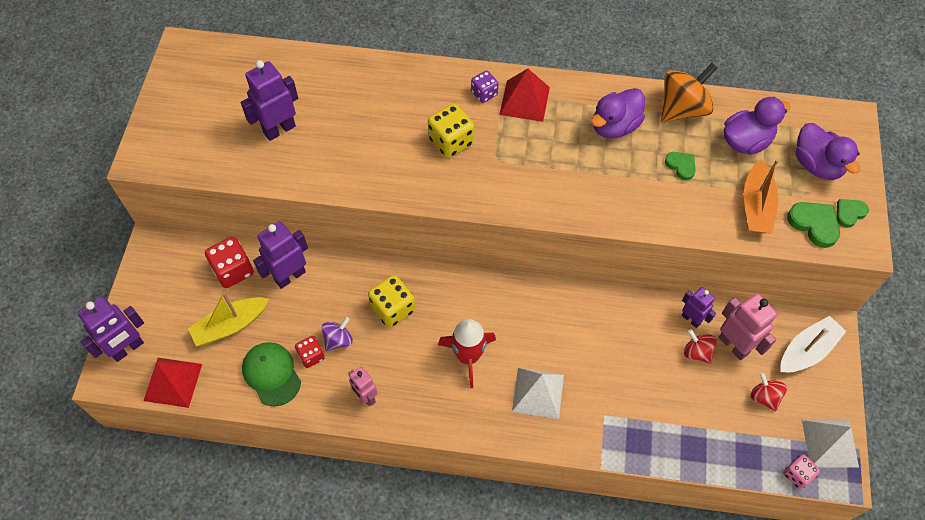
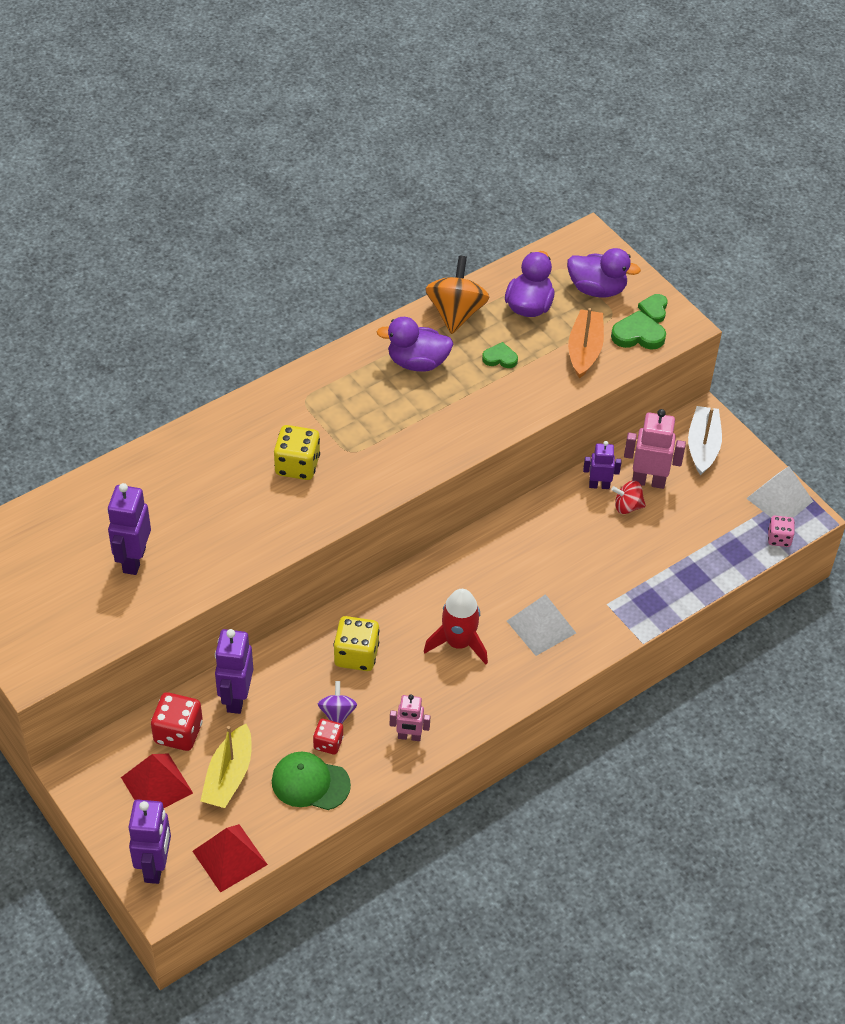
camera: 45 degrees left, 10 degrees down
purple dice [471,71,498,103] -> none
red pyramid [499,69,550,122] -> red pyramid moved to [121,753,193,808]
purple duck [591,88,645,139] -> purple duck turned 90 degrees clockwise [377,317,453,372]
orange boat [744,159,779,234] -> orange boat turned 135 degrees counterclockwise [568,308,604,379]
red spinning top [750,372,787,411] -> none

